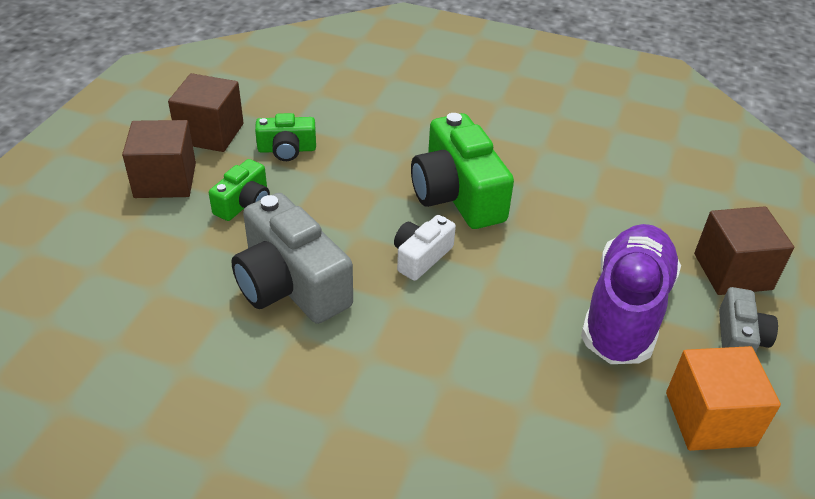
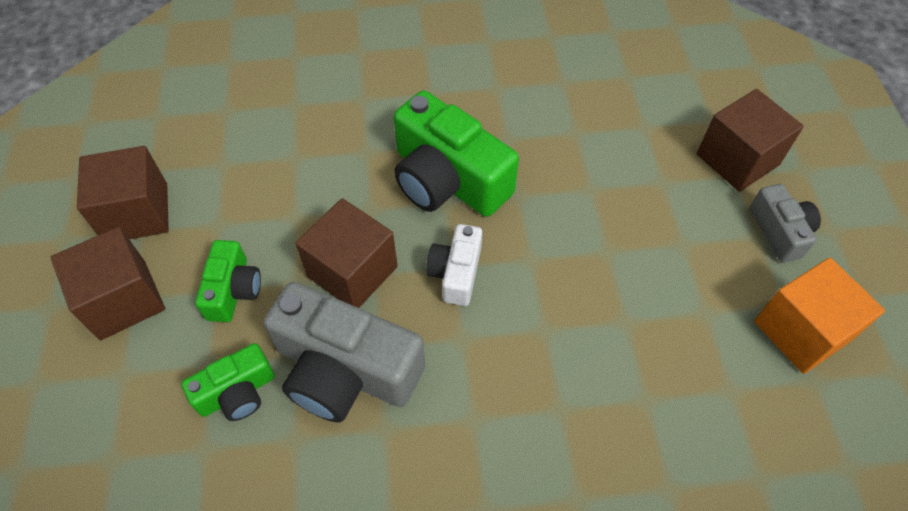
camera: 25 degrees left, 15 degrees up
green camera [255,113,316,161] -> green camera moved to [181,343,275,421]
purple shoe [581,224,681,364] -> none
none -> brown cube [295,198,398,308]

